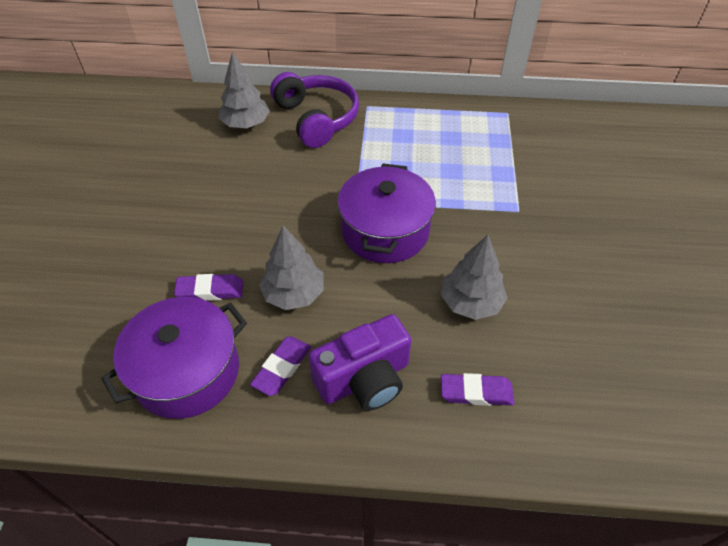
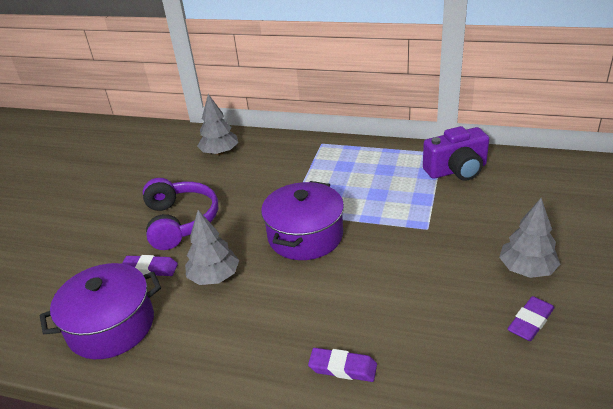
camera: 15 degrees right, 15 degrees down
purple eraser [250,336,311,396] -> purple eraser moved to [508,296,555,341]
purple headphones [270,72,359,148] -> purple headphones moved to [143,178,218,250]
purple camera [309,314,411,411] -> purple camera moved to [423,126,489,181]
grey tree [441,235,508,320] -> grey tree moved to [499,198,560,278]

